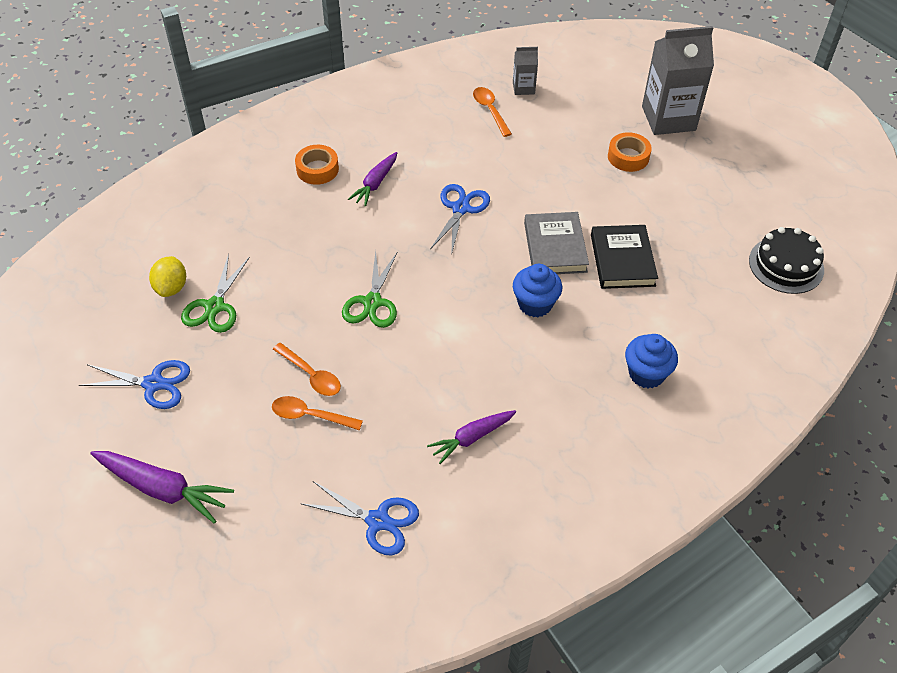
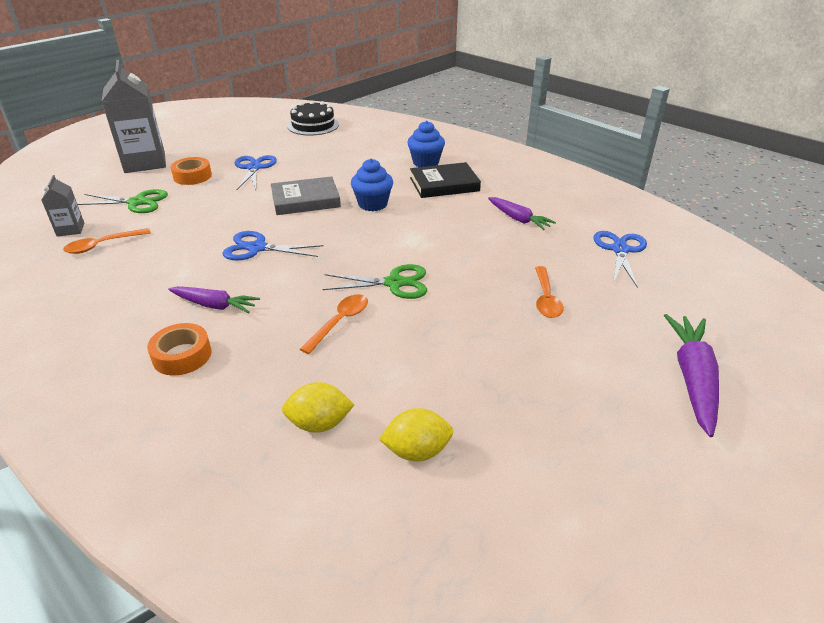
camera: 100 degrees left, 15 degrees down
blue scissors [79,360,190,409] -> blue scissors moved to [235,155,277,190]
green scissors [181,254,250,333] -> green scissors moved to [78,189,168,213]
orange spoon [273,343,341,396] -> orange spoon moved to [300,294,368,354]
black book [591,225,658,289] -> black book moved to [410,162,481,198]
none -> yellow lemon [282,382,354,433]

